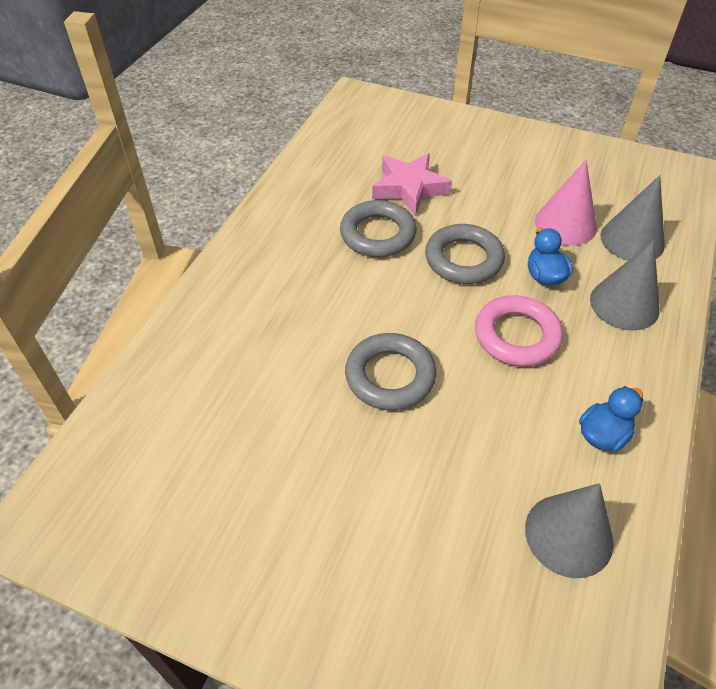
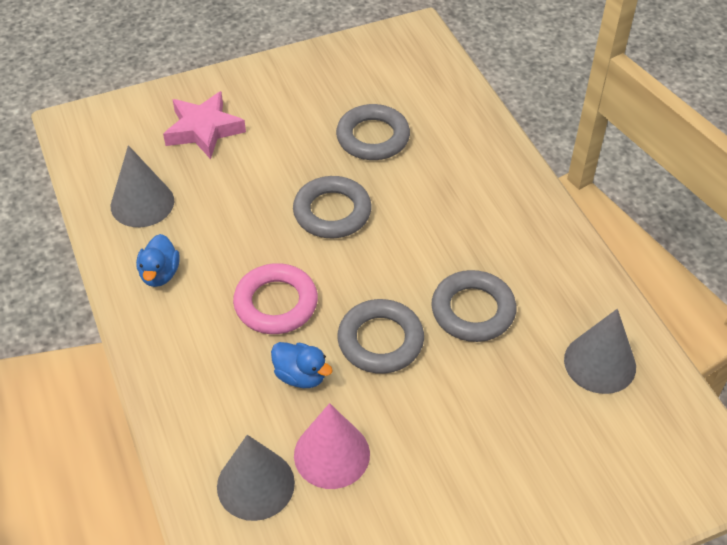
camera: 135 degrees right, 0 degrees up
pink star [372,153,452,216] -> pink star moved to [163,91,246,159]
grey cone [590,240,660,331] -> grey cone moved to [564,309,636,394]
none -> grey ring [336,104,410,160]

